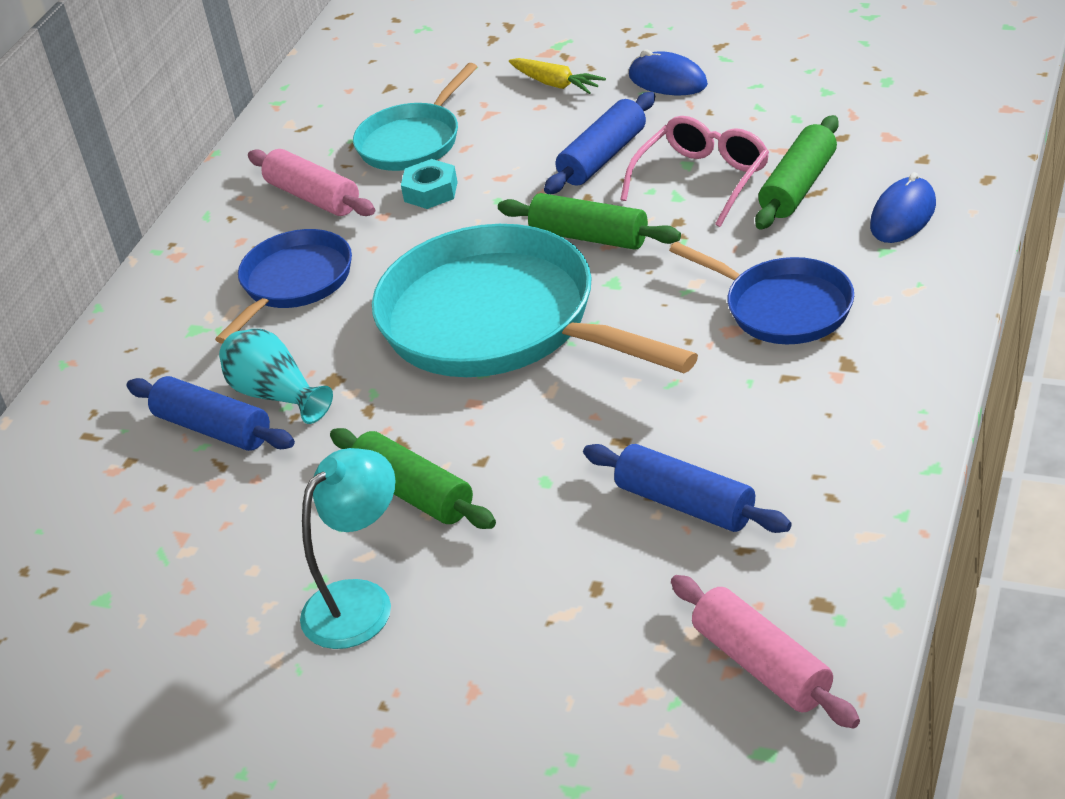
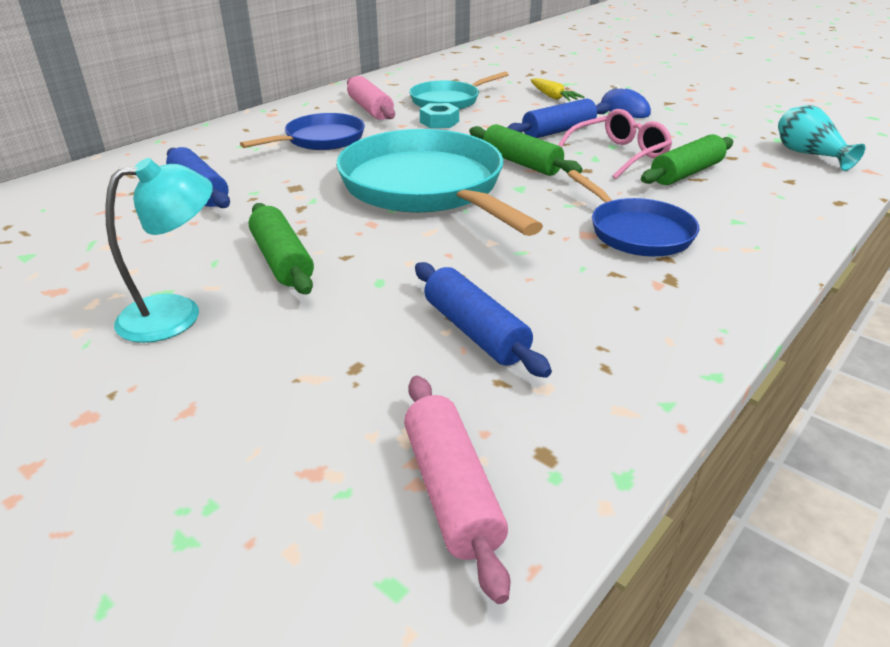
camera: 15 degrees right, 5 degrees down
turquoise vase [219,329,333,424] -> turquoise vase moved to [778,105,865,171]
blue mouse [870,172,936,243] -> none

